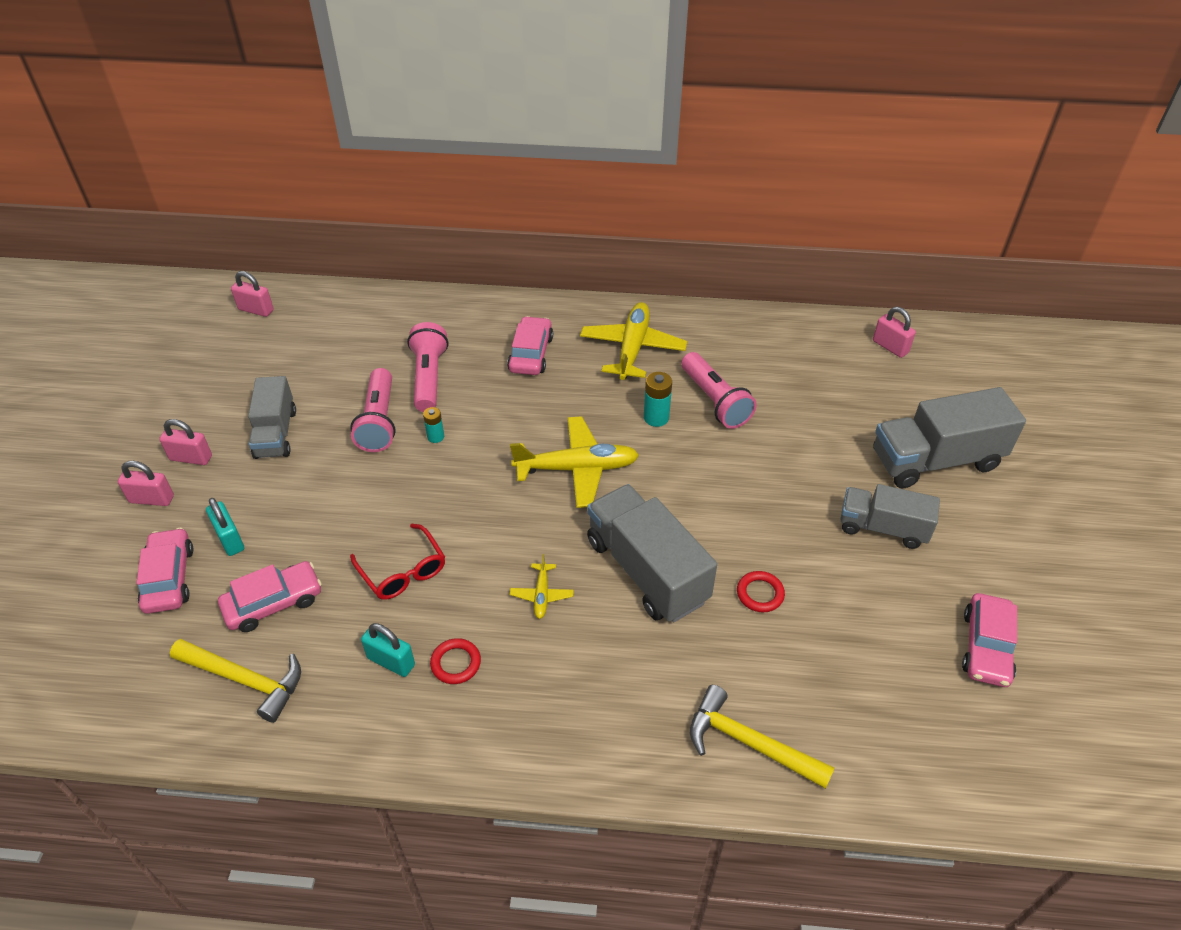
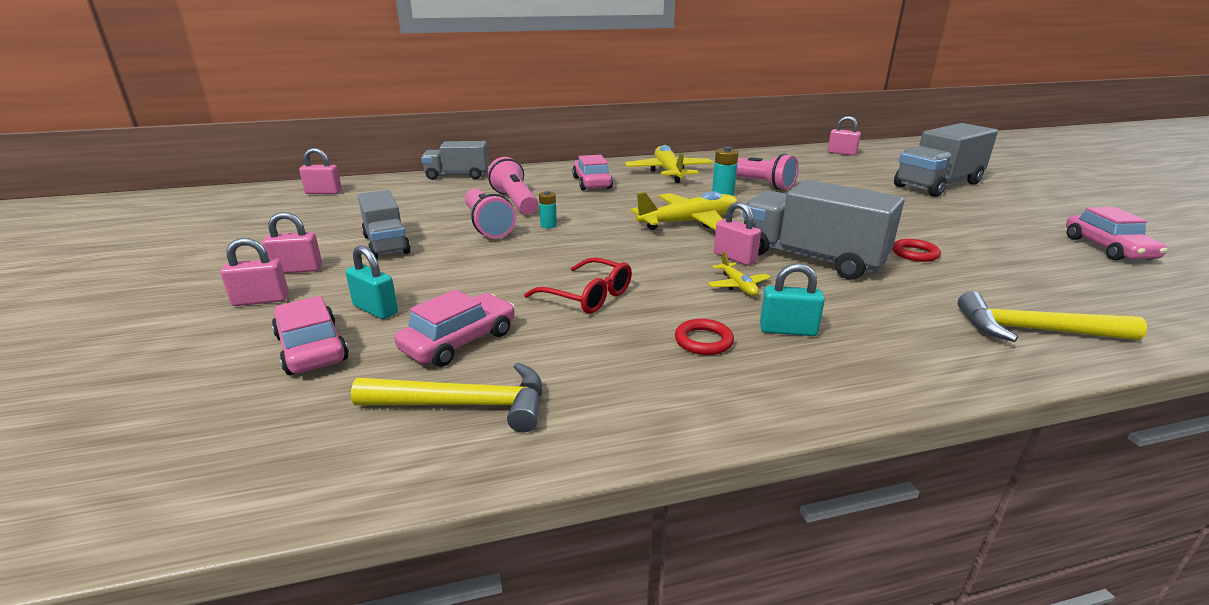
camera: 20 degrees left, 20 degrees down
turquoise padlock [361,623,415,677] -> turquoise padlock moved to [760,263,825,336]
grey truck [840,484,940,549] -> grey truck moved to [421,141,489,180]
none -> pink padlock [714,202,761,266]

